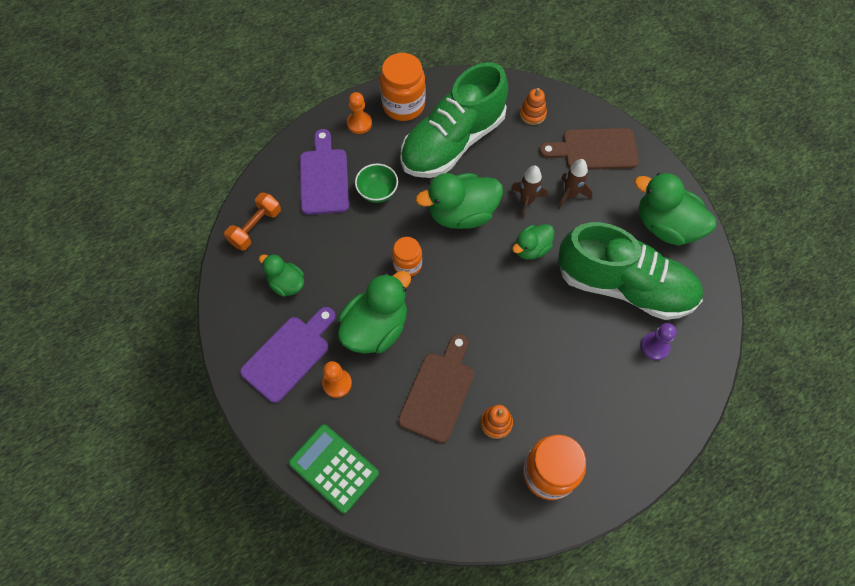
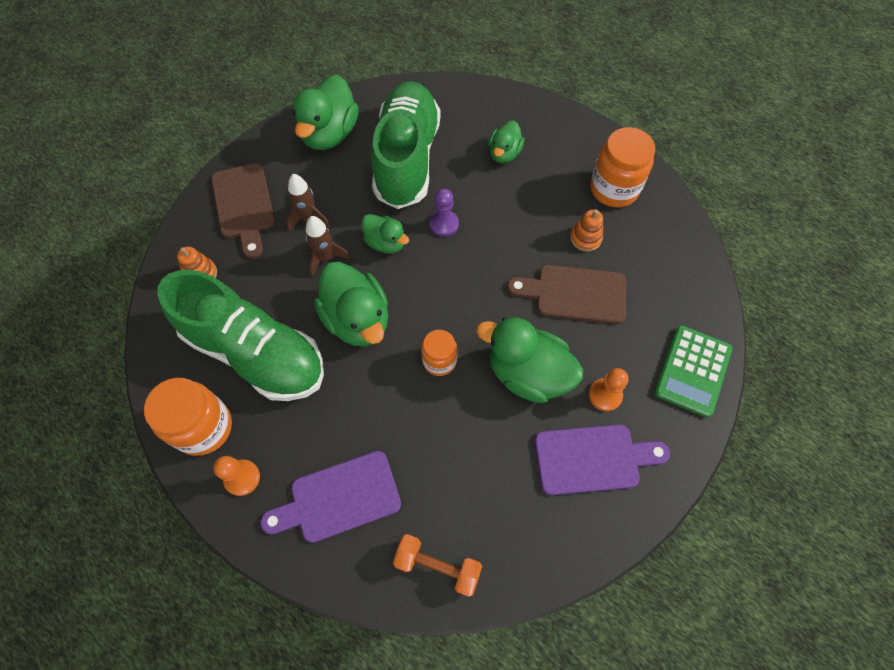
camera: 105 degrees left, 0 degrees up
purple cutting board [240,307,336,403] -> purple cutting board turned 150 degrees clockwise [535,424,670,495]
green duck [259,254,304,297] -> green duck moved to [488,120,524,163]
green bowl [355,164,398,203] -> none
purple pawn [641,323,677,360] -> purple pawn moved to [429,189,459,237]

